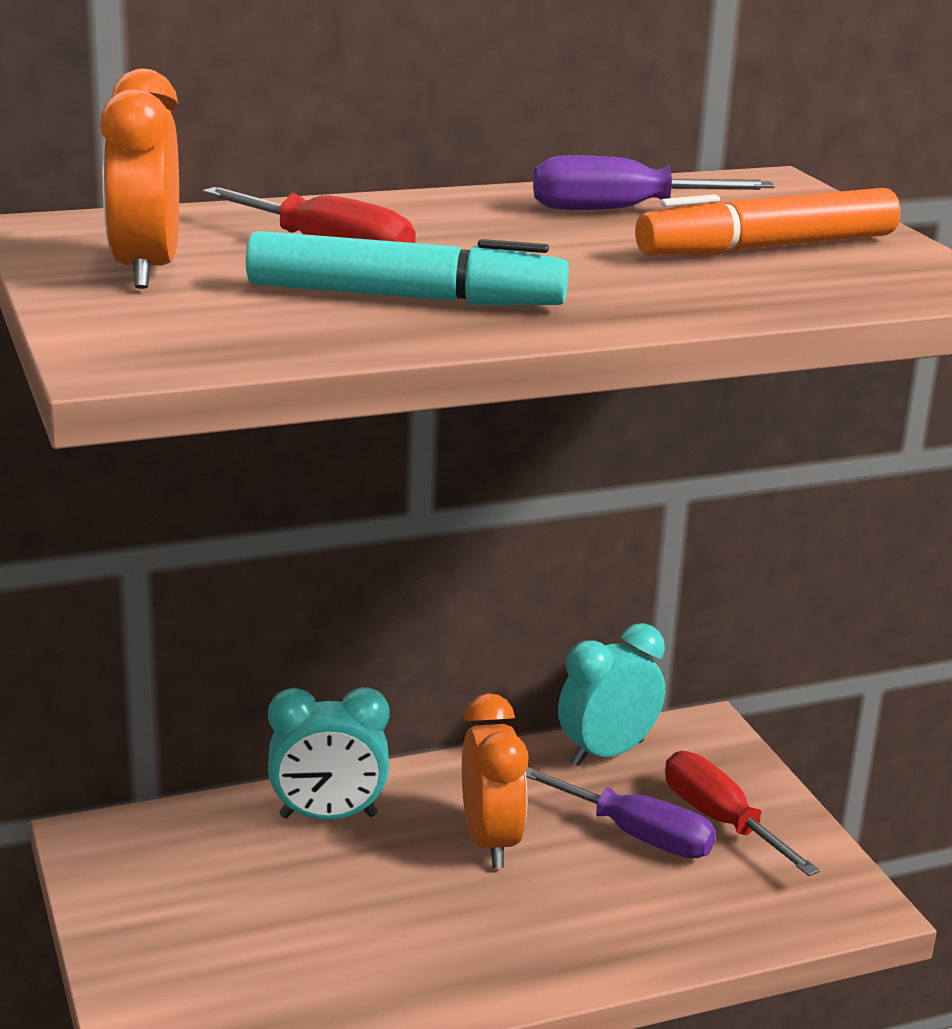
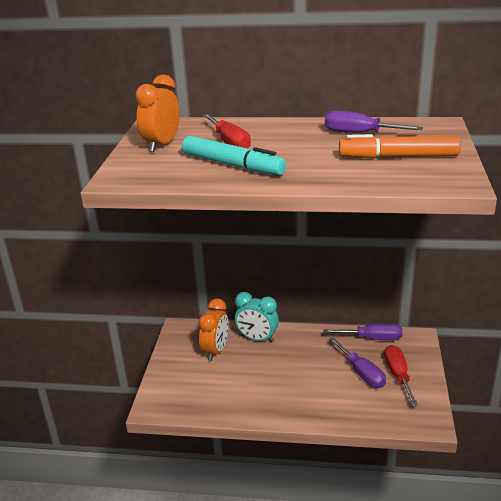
camera: 30 degrees right, 5 degrees up
orange clock [462,693,528,868] -> orange clock moved to [198,298,229,361]
turquoise clock [558,623,665,766] -> purple screwdriver [323,324,402,340]

